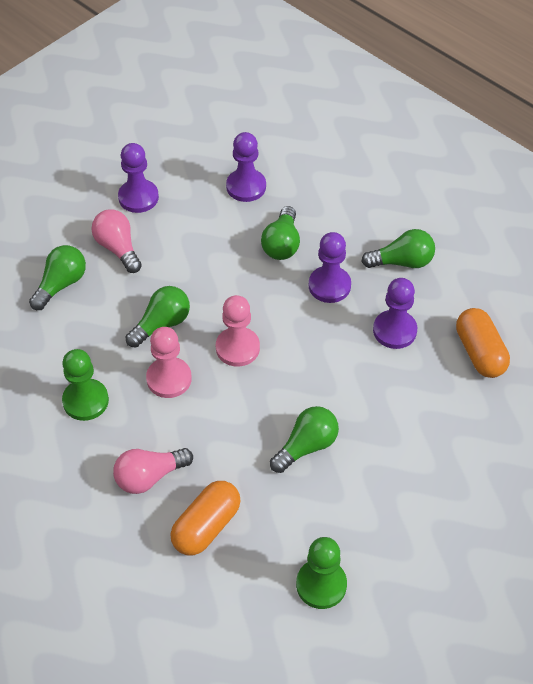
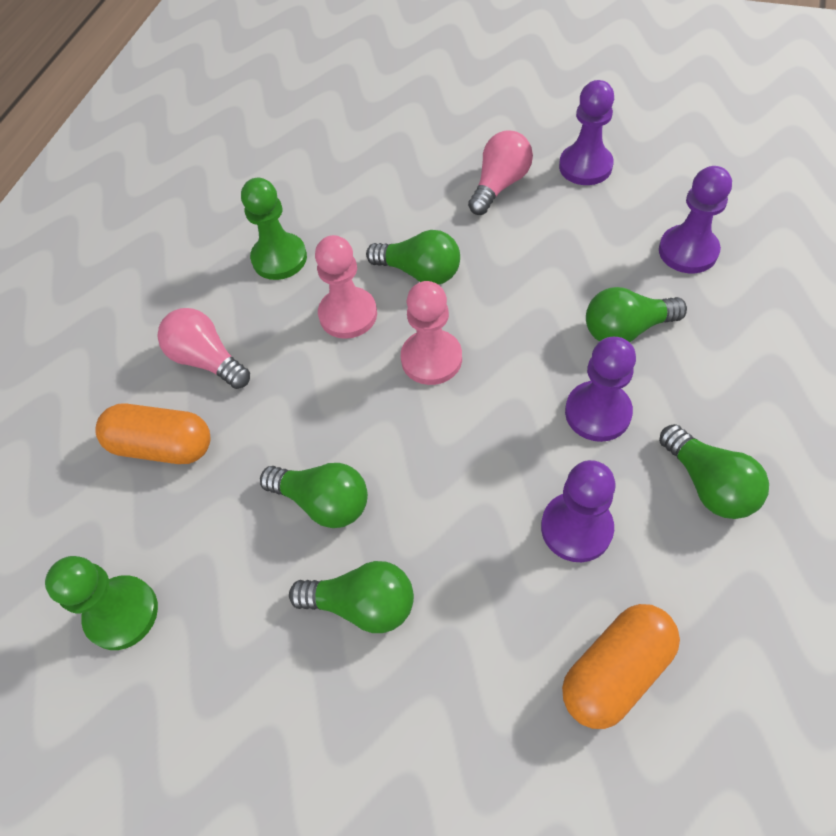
camera: 70 degrees right, 5 degrees up
green light bulb [29,245,86,310] -> green light bulb moved to [289,561,414,633]

